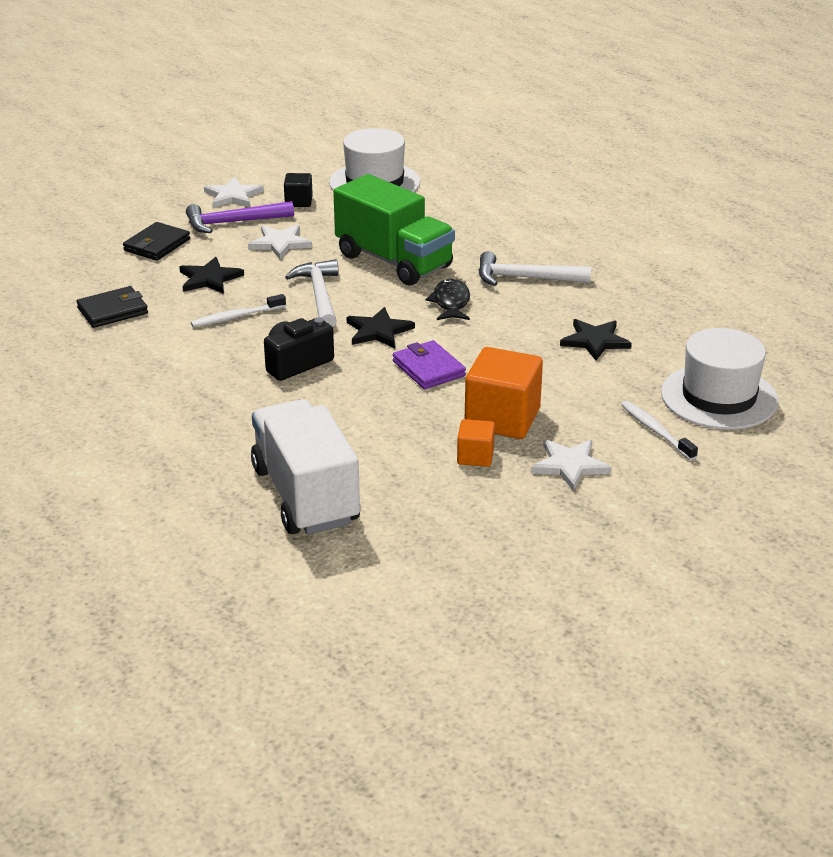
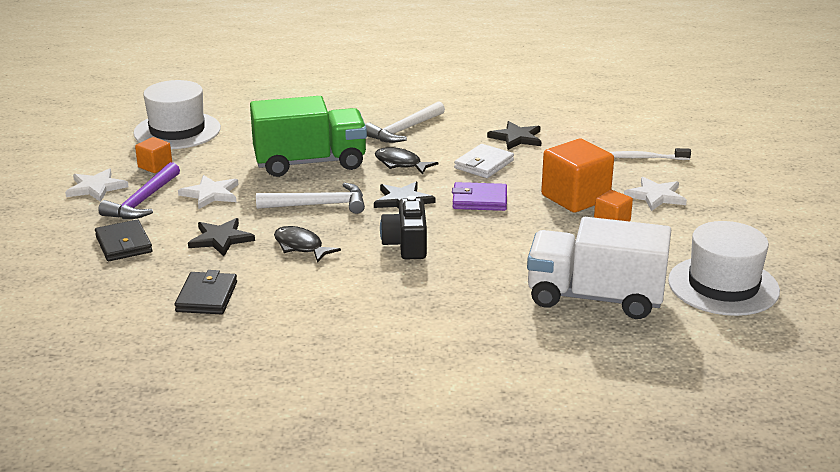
camera: 55 degrees left, 5 degrees down
white toothbrush [191,294,286,327] -> black fish [274,226,341,263]
black cube [284,173,313,207] -> orange cube [135,137,172,173]
white hammer [285,259,339,327] -> white hammer turned 150 degrees clockwise [256,183,365,214]
white hat [661,328,778,430] -> white hat moved to [668,221,780,316]
none -> white wallet [454,144,514,178]

